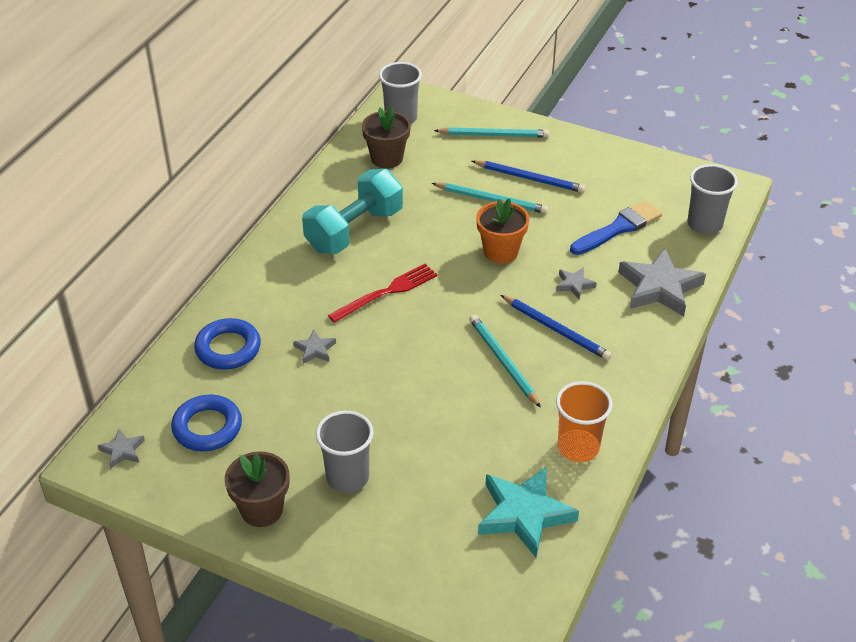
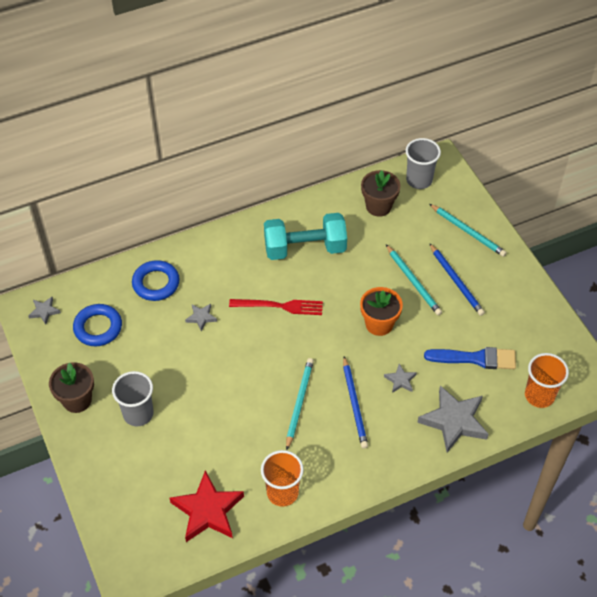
camera: 40 degrees right, 10 degrees up
turquoise star [478,467,579,558] -> red star [170,470,244,542]
grey cup [688,164,738,234] -> orange cup [525,353,569,408]

